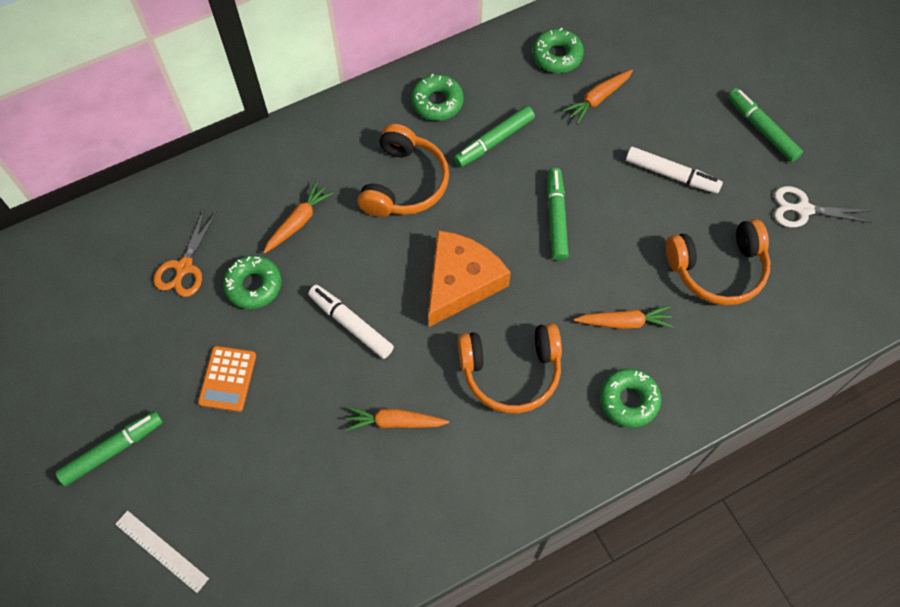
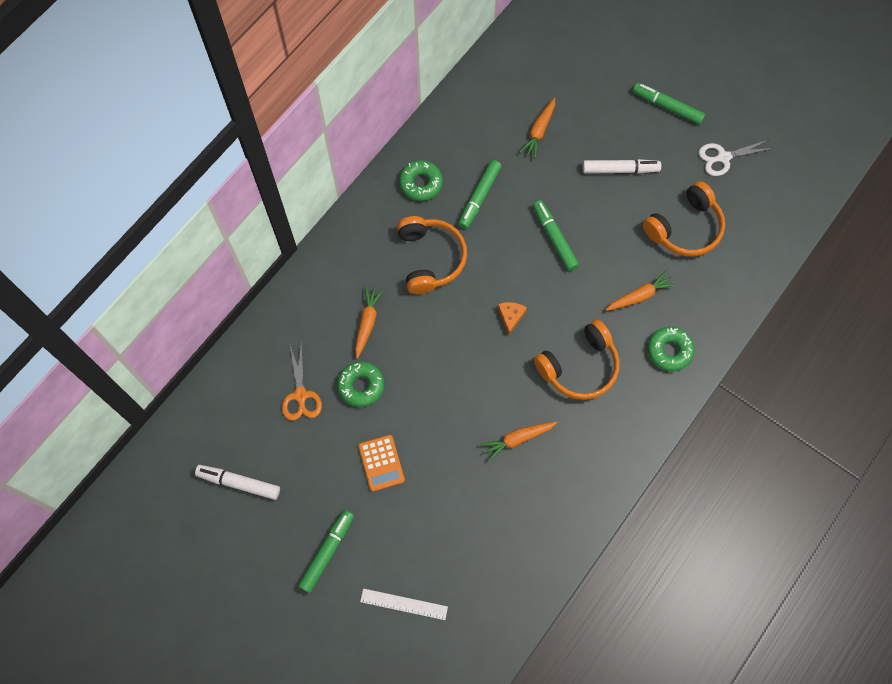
camera: 25 degrees left, 5 degrees up
white marker [308,285,394,359] -> white marker moved to [195,465,280,500]
orange cheese [428,230,511,327] -> orange cheese [498,302,527,335], size x0.43
green donut [532,28,584,73] -> none

